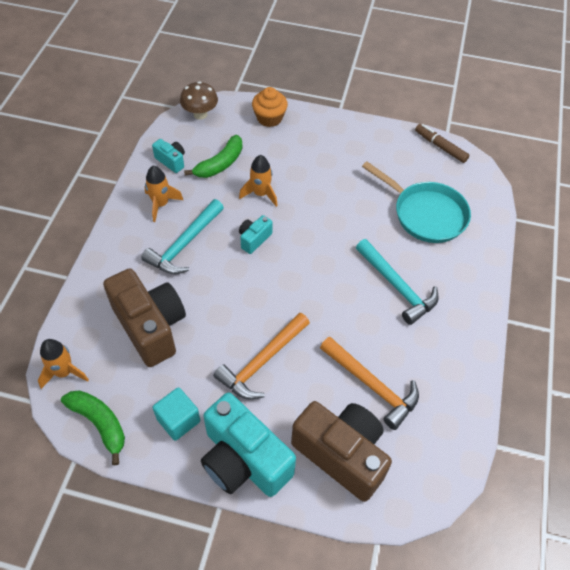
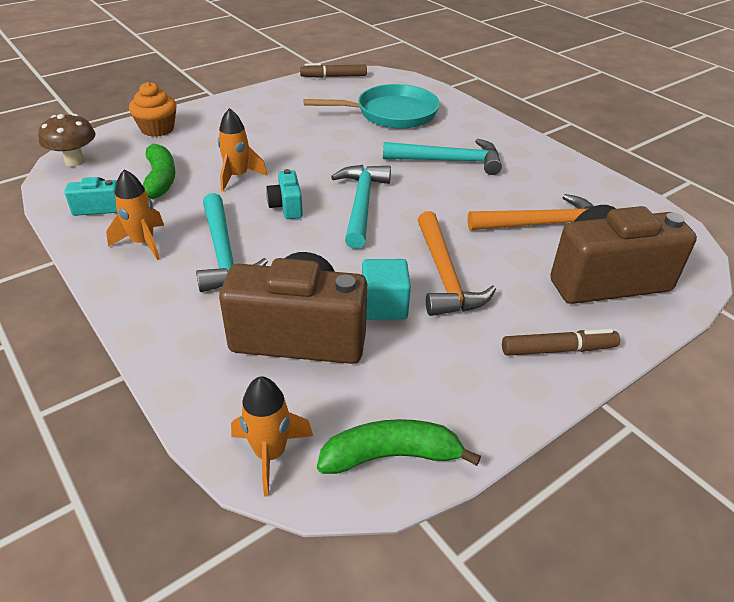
camera: 50 degrees left, 15 degrees down
turquoise cube [152,387,200,441] -> turquoise cube moved to [362,259,411,320]
turquoise camera [201,393,296,497] -> brown marker [502,329,620,356]
none -> turquoise hammer [331,165,391,249]

